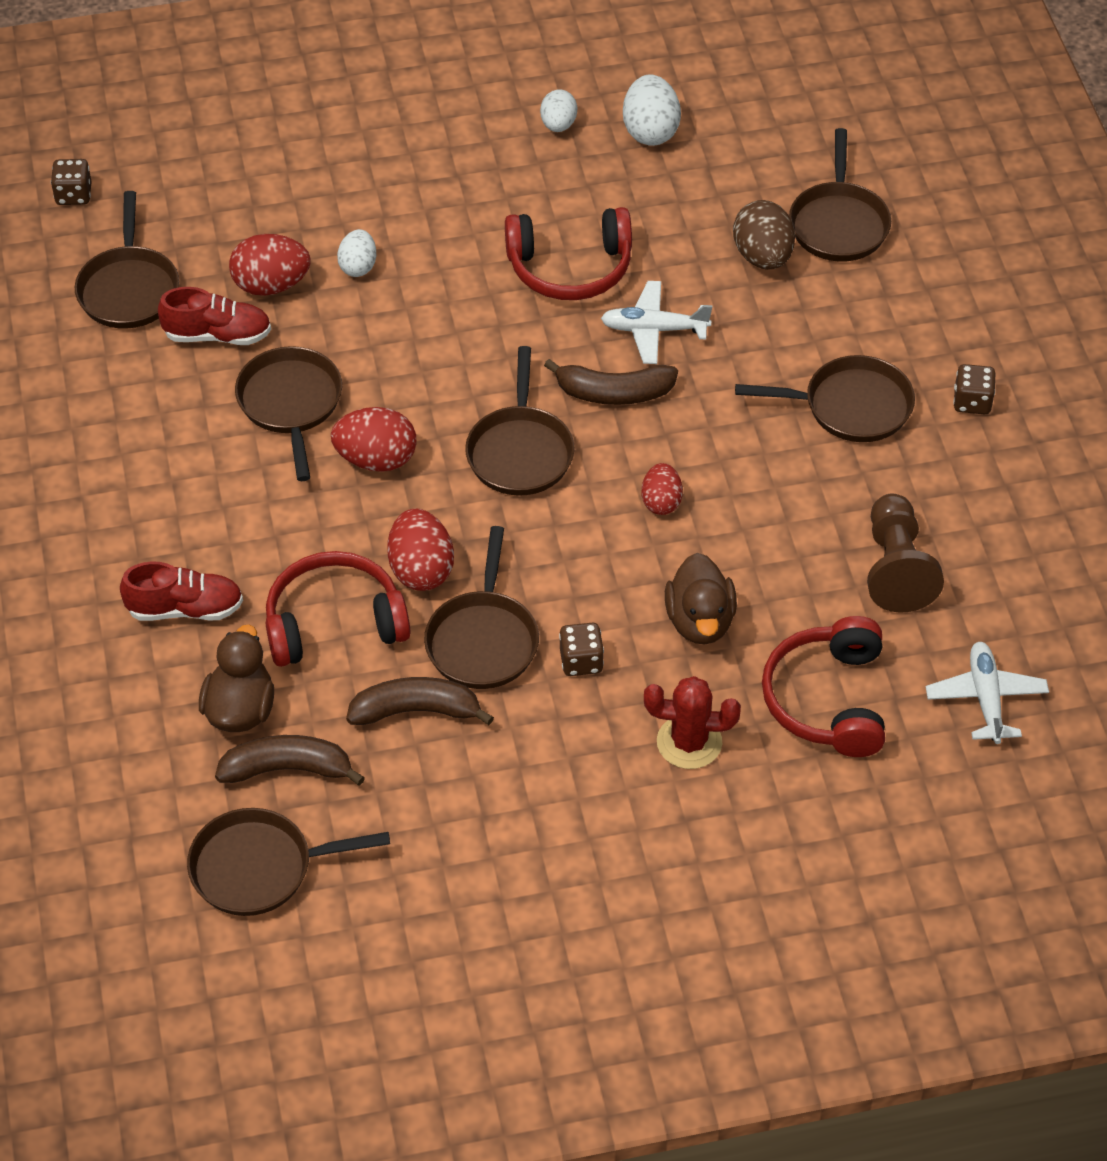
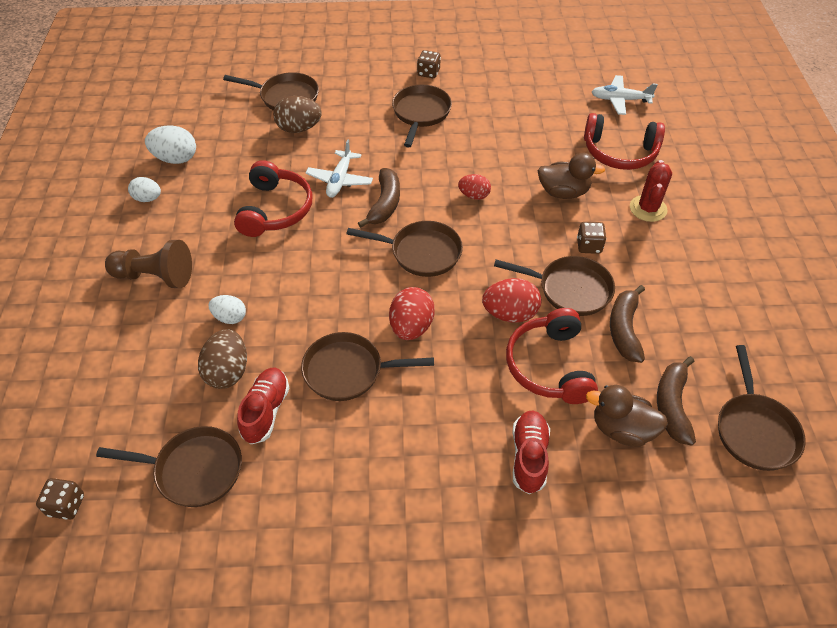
camera: 80 degrees left, 0 degrees up
red egg [229,234,310,296] -> brown egg [198,329,247,389]
brown pawn [867,494,944,613] -> brown pawn moved to [105,240,192,288]

